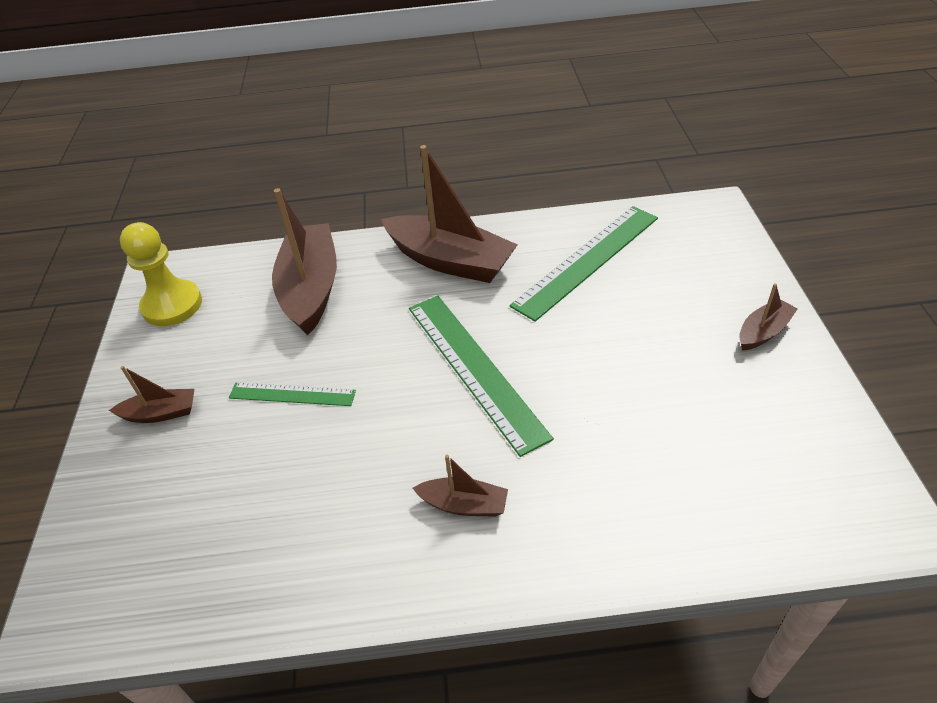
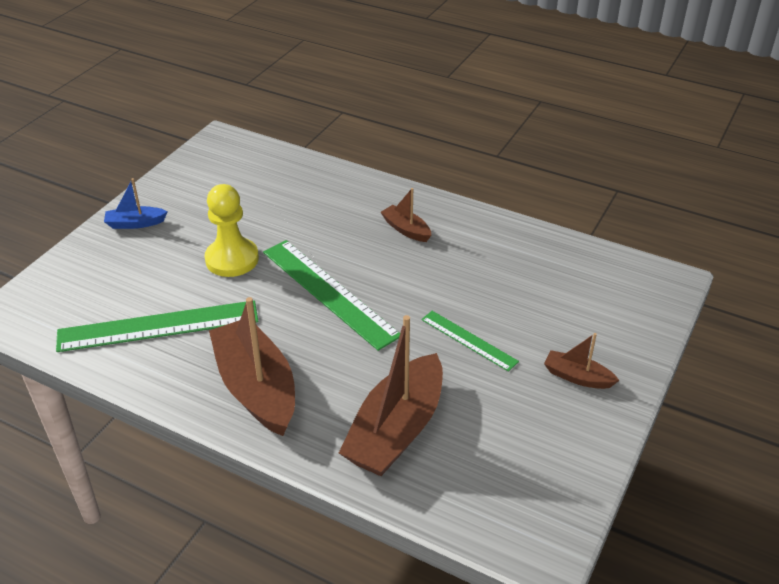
camera: 150 degrees left, 5 degrees down
yellow pawn [120,222,202,326] -> yellow pawn moved to [204,184,259,277]
green ruler [409,296,554,457] -> green ruler turned 45 degrees counterclockwise [263,240,400,351]
brown boat [739,283,798,351] -> blue boat [104,178,168,229]

